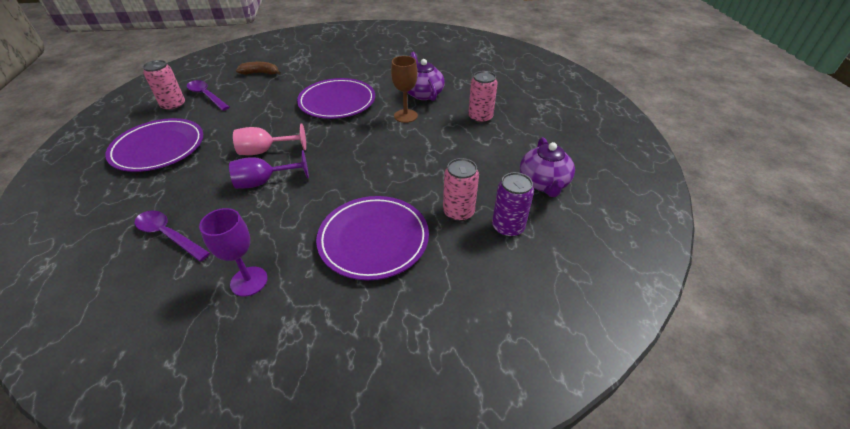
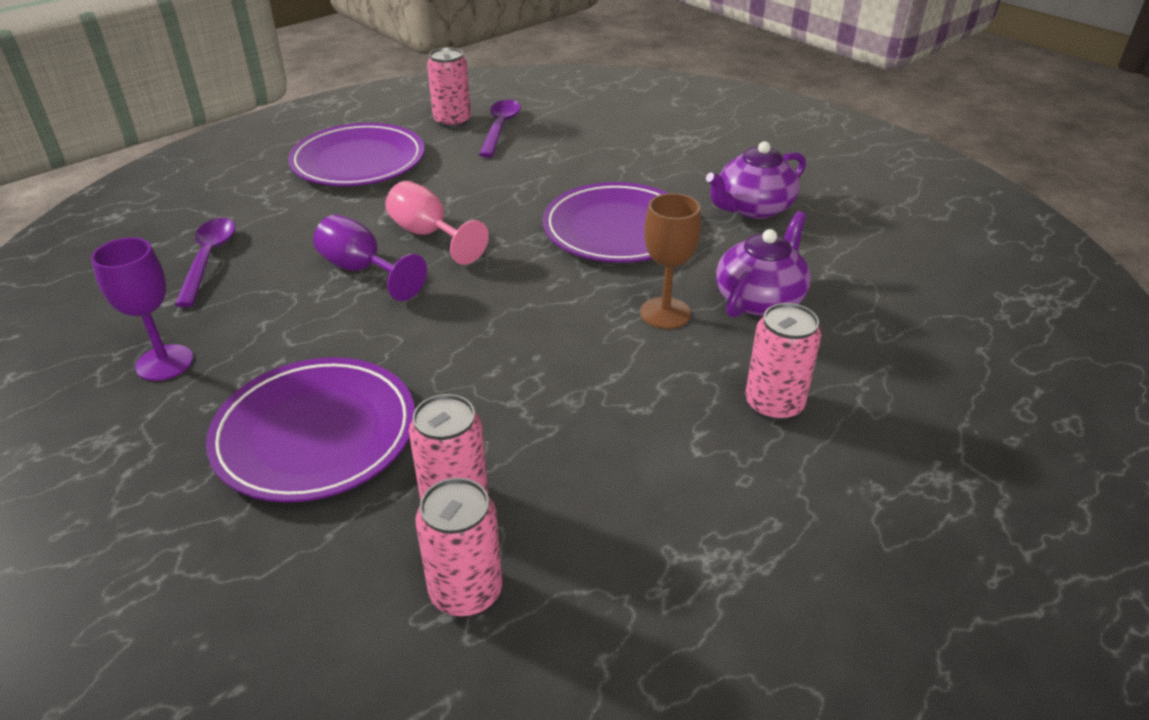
camera: 55 degrees right, 5 degrees down
brown banana [236,62,281,75] -> none
purple can [492,172,534,237] -> pink can [415,478,502,617]
purple teapot [520,137,575,197] -> purple teapot moved to [706,141,806,219]

